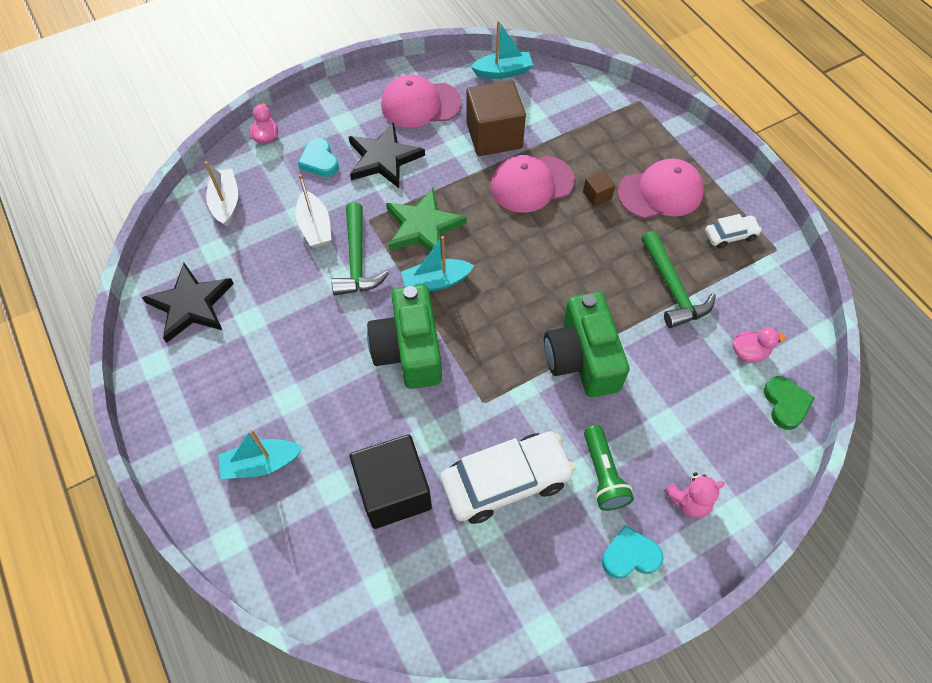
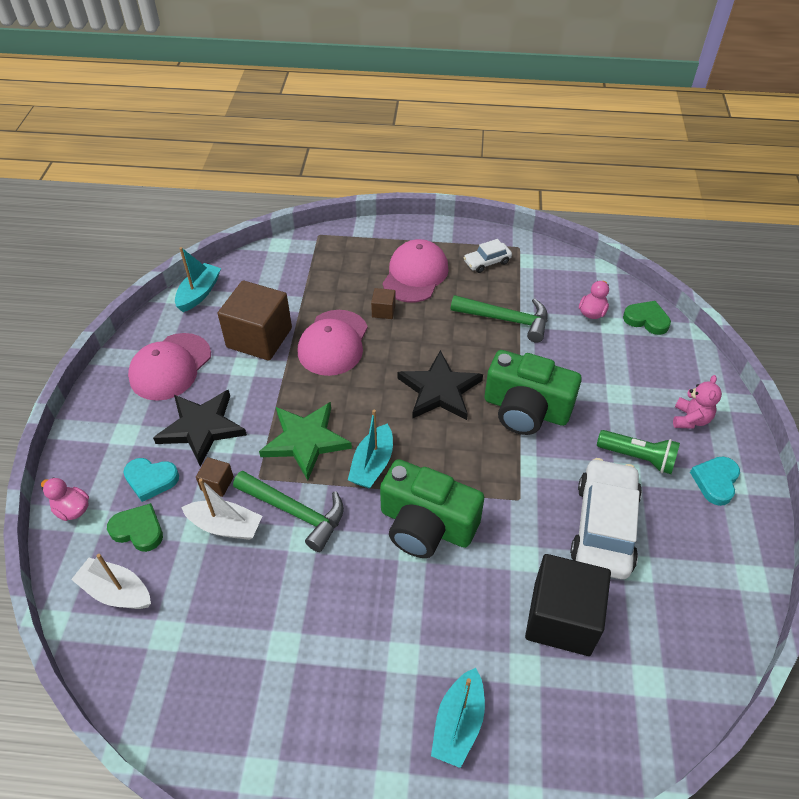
camera: 55 degrees left, 10 degrees down
black star [142,263,234,343] -> black star moved to [397,350,483,420]
white car [705,214,762,249] -> white car turned 135 degrees counterclockwise [464,239,512,273]
none -> green heart [107,503,163,552]
none -> brown cube [196,457,234,497]

